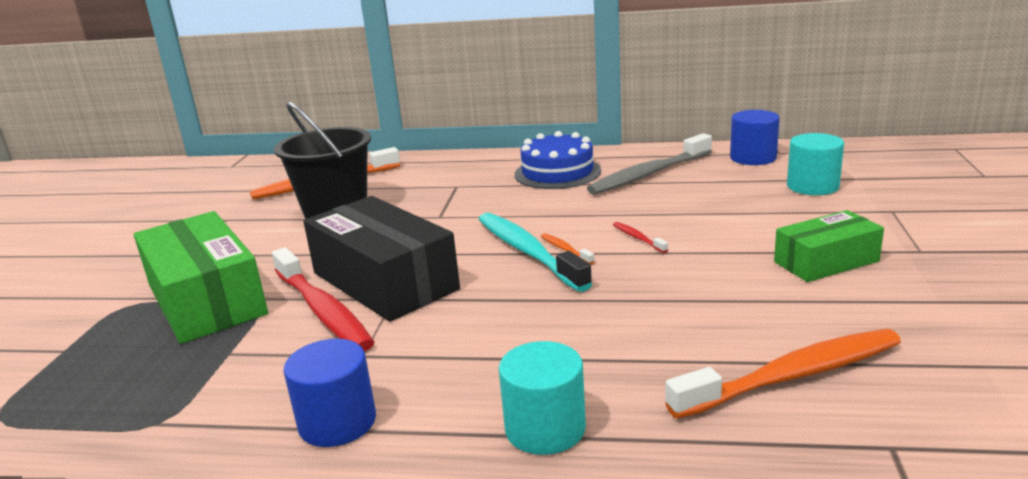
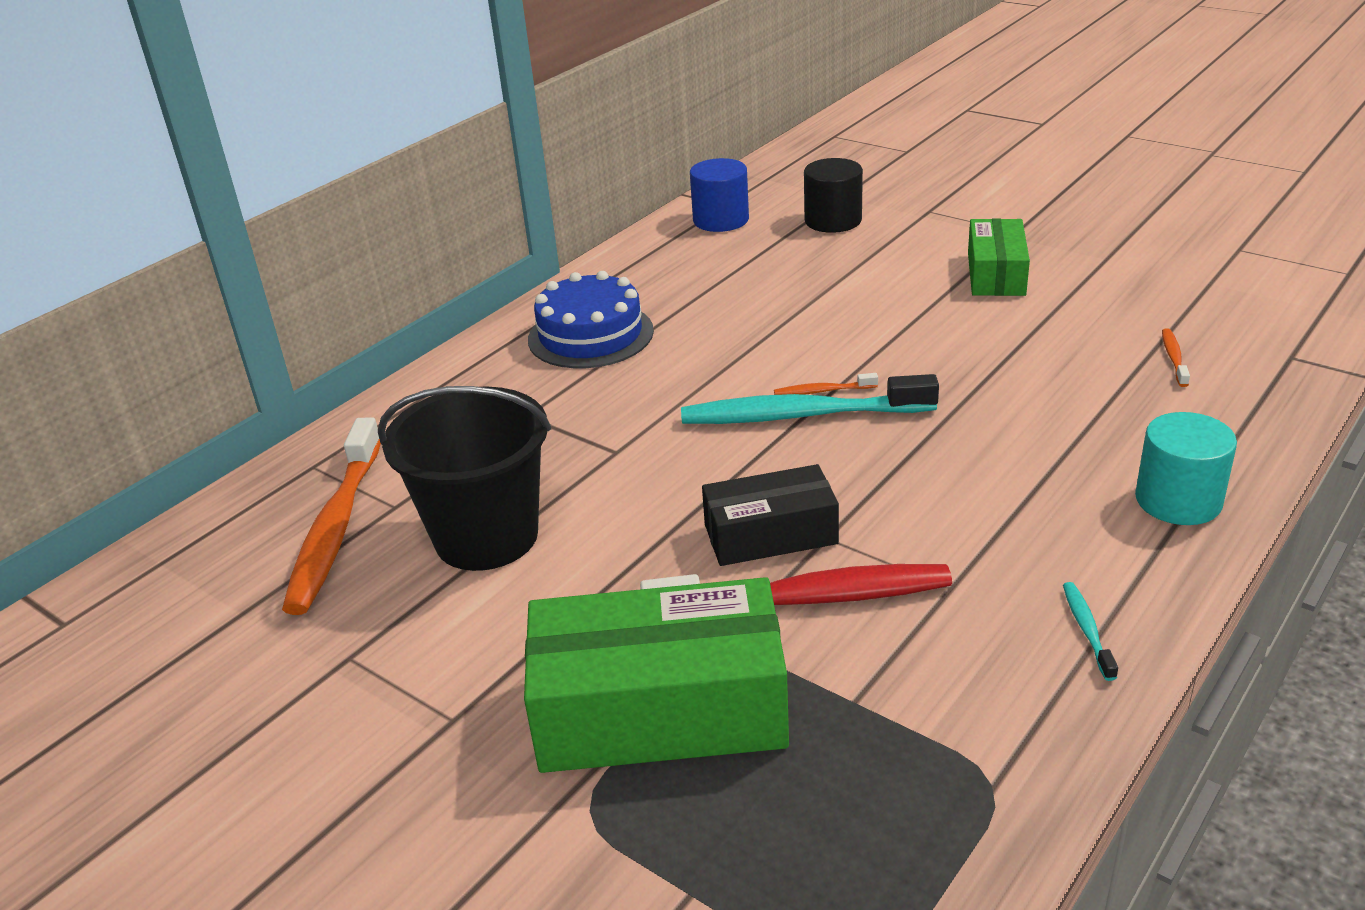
camera: 60 degrees left, 10 degrees up
blue cylinder [283,339,376,447] -> turquoise toothbrush [1063,582,1118,681]
black box [303,196,460,322] -> black box [702,464,839,566], size x0.58
grey toothbrush [587,133,712,195] -> none
red toothbrush [613,222,668,253] -> none
orange toothbrush [665,329,901,419] -> orange toothbrush [1162,328,1190,387], size x0.42
turquoise cylinder [787,133,844,195] -> black cylinder [804,158,863,233]

